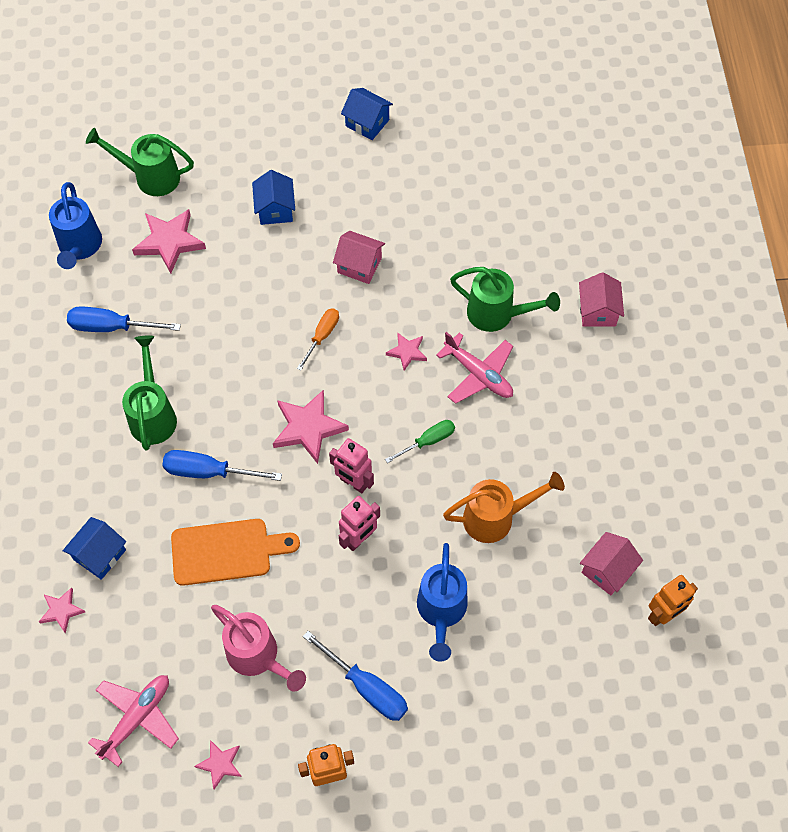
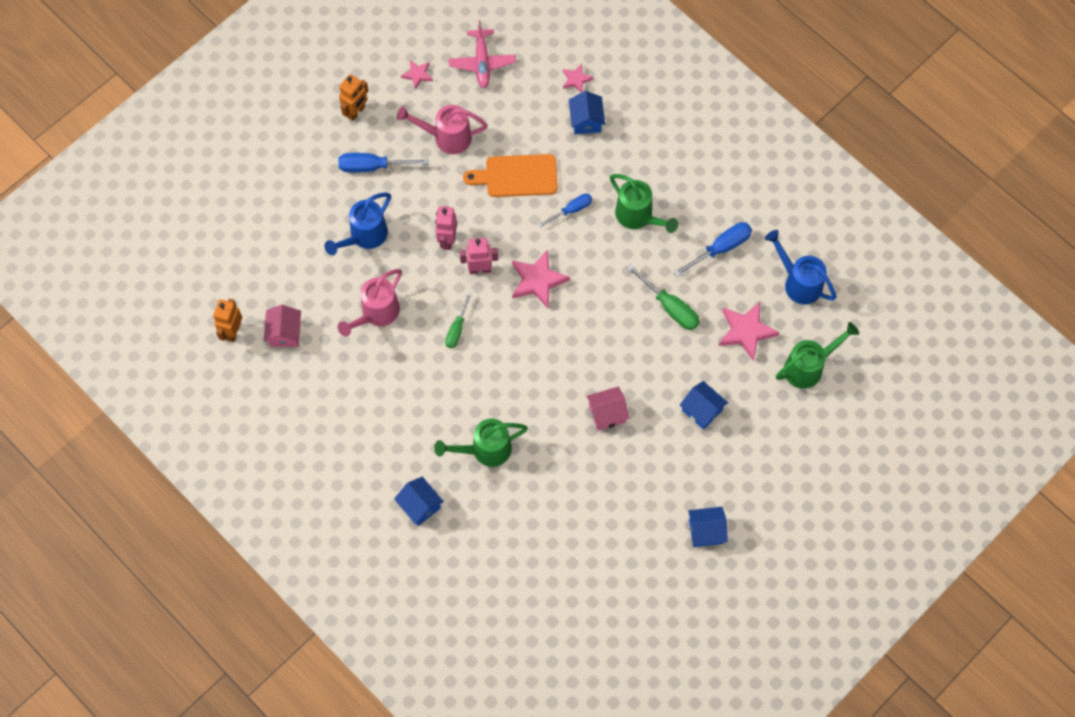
camera: 140 degrees right, 5 degrees up
blue screwdriver [162,450,282,481] -> blue screwdriver [538,193,592,227], size x0.66
orange cutting board [171,519,300,586] -> orange cutting board turned 45 degrees clockwise [463,154,558,197]
orange screwdriver [297,308,339,371] -> none
pink star [386,332,427,371] -> none
blue watering can [417,543,467,662] -> blue watering can turned 105 degrees counterclockwise [324,192,391,255]
pink plane [436,332,513,404] -> none
orange watering can [443,472,565,543] -> pink watering can [338,269,402,336]
pink house [579,272,624,327] -> blue house [394,477,444,526]
none -> green screwdriver [627,264,700,330]

